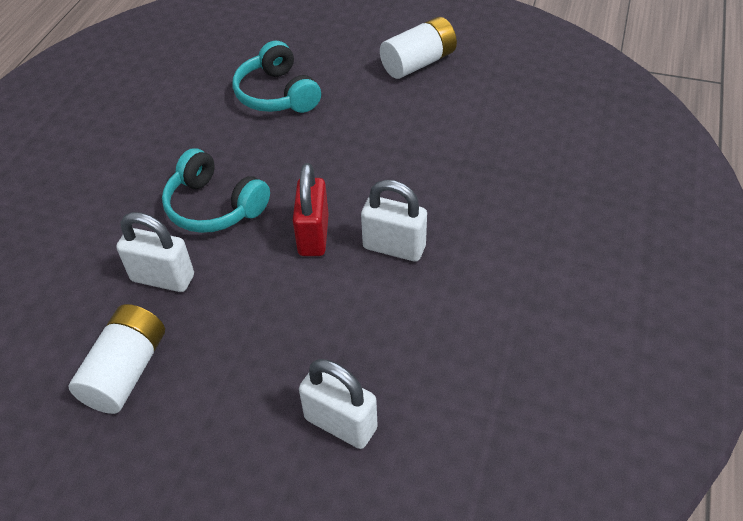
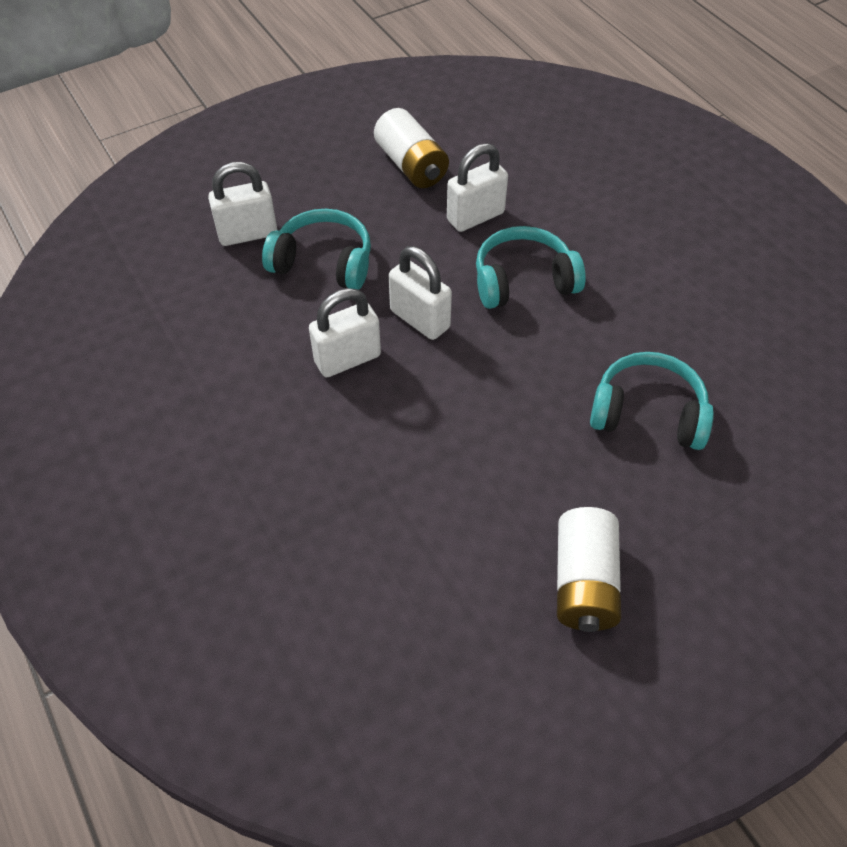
camera: 130 degrees right, 5 degrees up
red padlock [293,163,329,256] -> white padlock [389,246,452,340]
none -> turquoise headphones [262,209,371,290]

